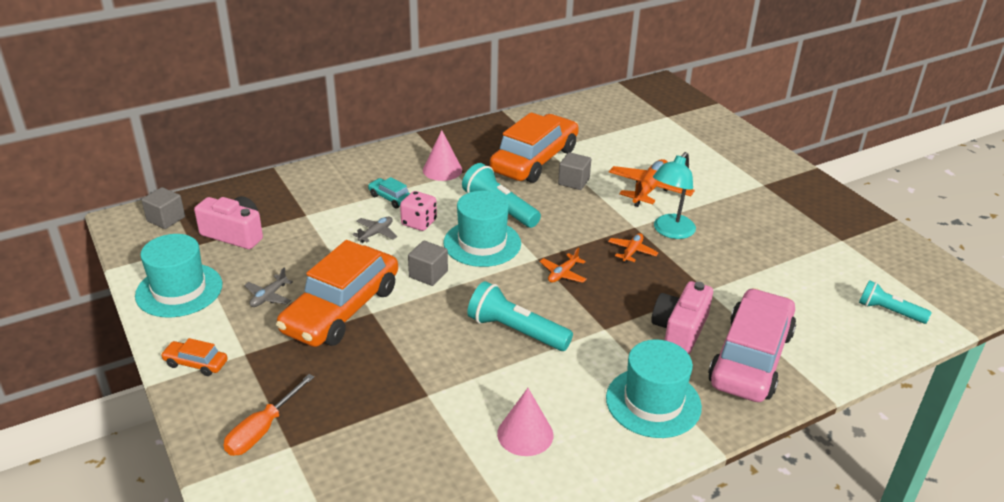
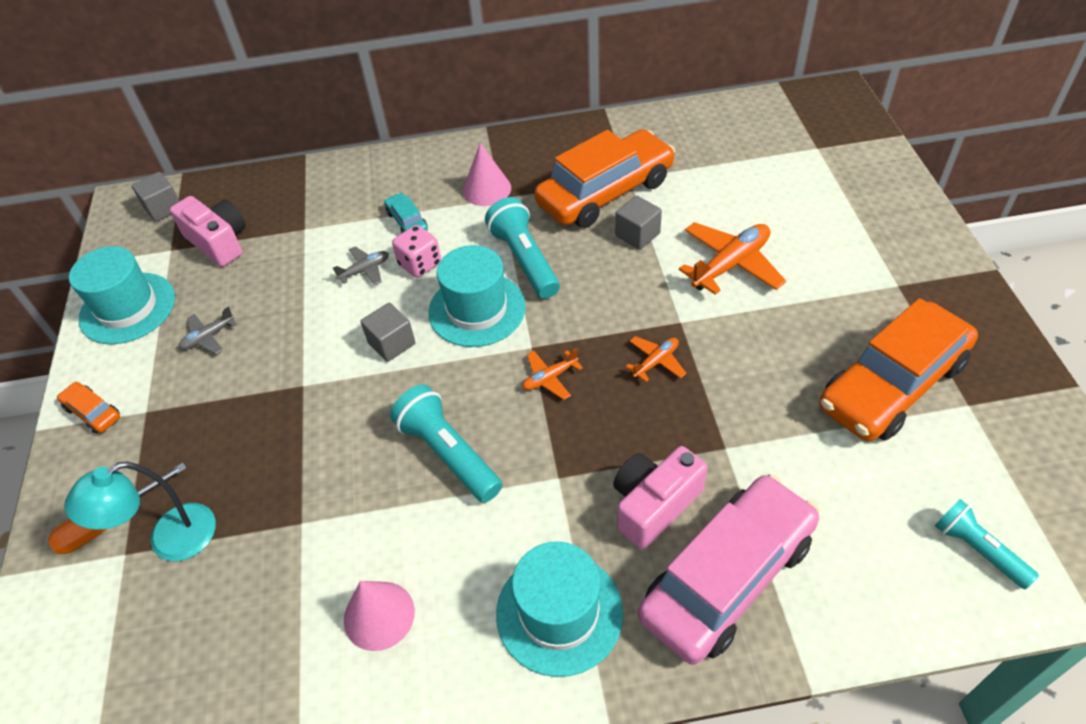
camera: 25 degrees right, 15 degrees up
orange car [276,240,398,347] -> orange car moved to [819,298,978,441]
turquoise lamp [653,152,696,239] -> turquoise lamp moved to [64,461,216,561]

